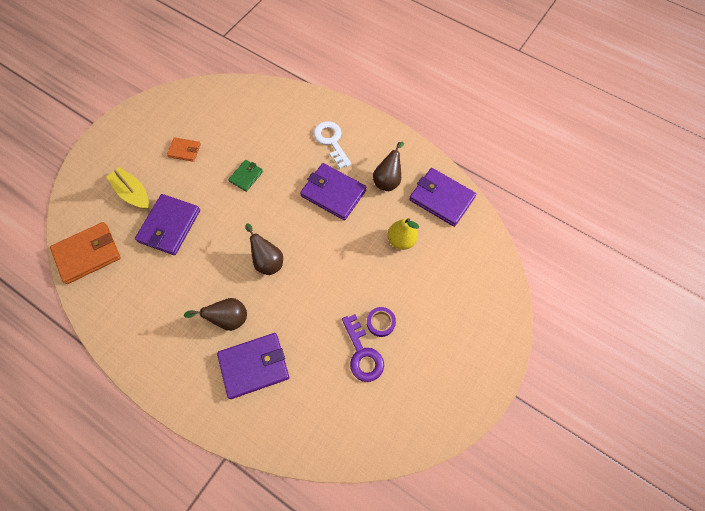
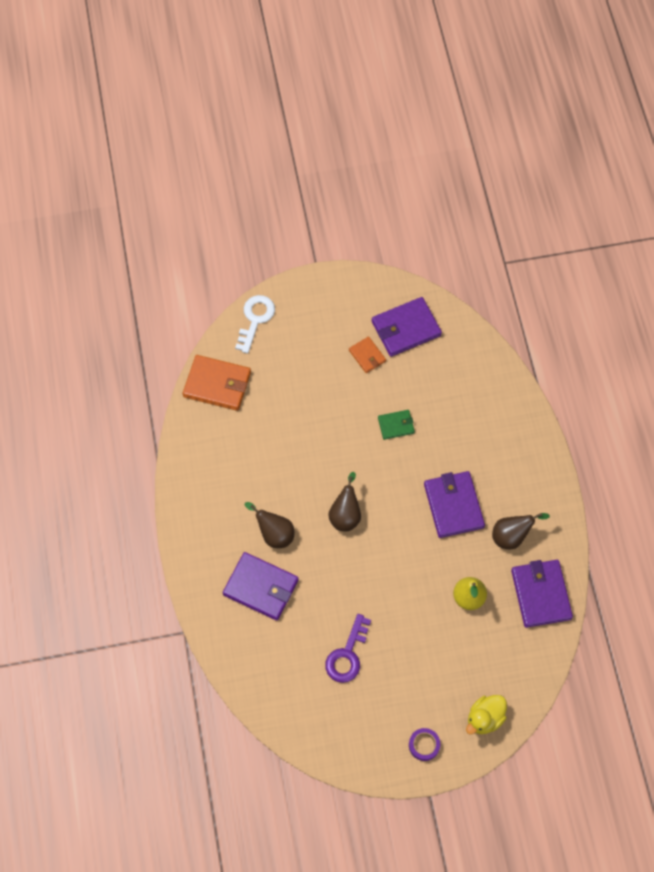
camera: 45 degrees right, 0 degrees up
yellow boat [106,167,149,209] -> none
purple wallet [135,194,200,255] -> purple wallet moved to [372,297,442,357]
white key [314,121,351,169] -> white key moved to [235,295,275,354]
purple tape [367,307,396,337] -> purple tape moved to [409,728,440,761]
none -> yellow duck [466,695,507,734]

